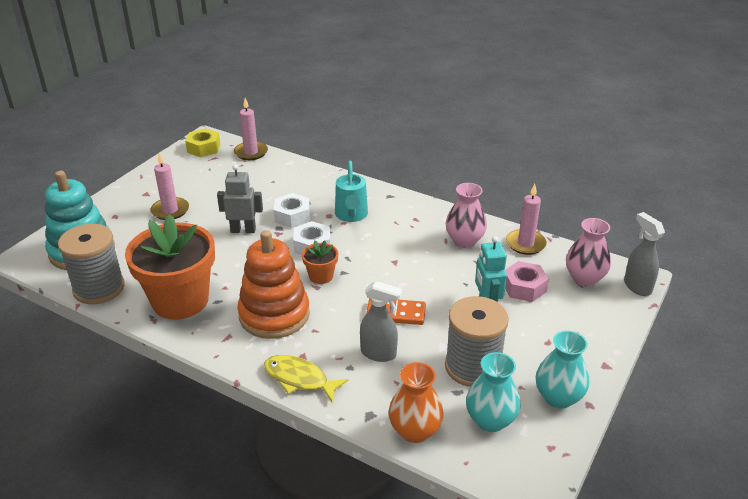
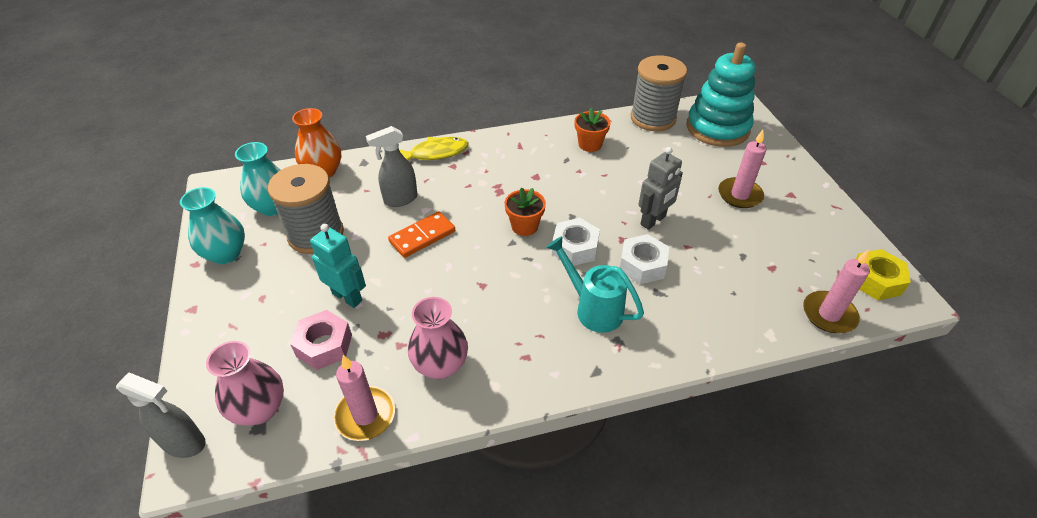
camera: 135 degrees right, 10 degrees up
orange flower pot [125,214,215,320] -> orange flower pot [575,108,611,152], size x0.45
orange stacking toy [237,230,310,339] -> none

